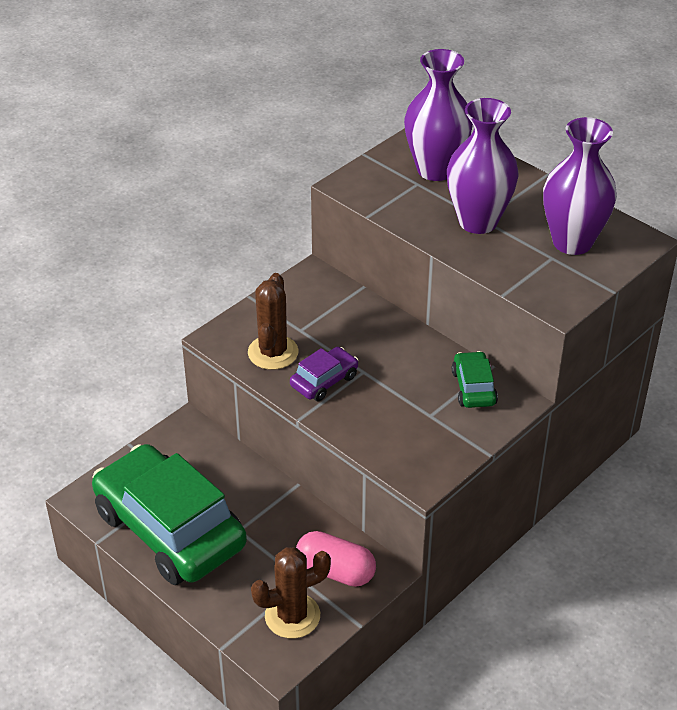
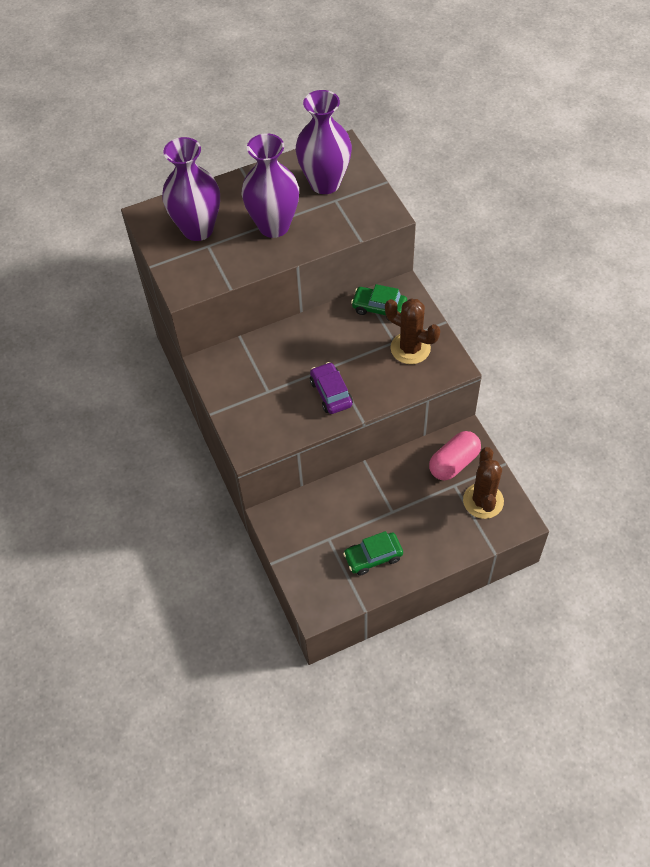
camera: 65 degrees left, 15 degrees up
green car [92,444,247,585] -> green car [343,531,403,576], size x0.43
brown cactus [248,273,298,370] -> brown cactus moved to [385,298,440,364]

